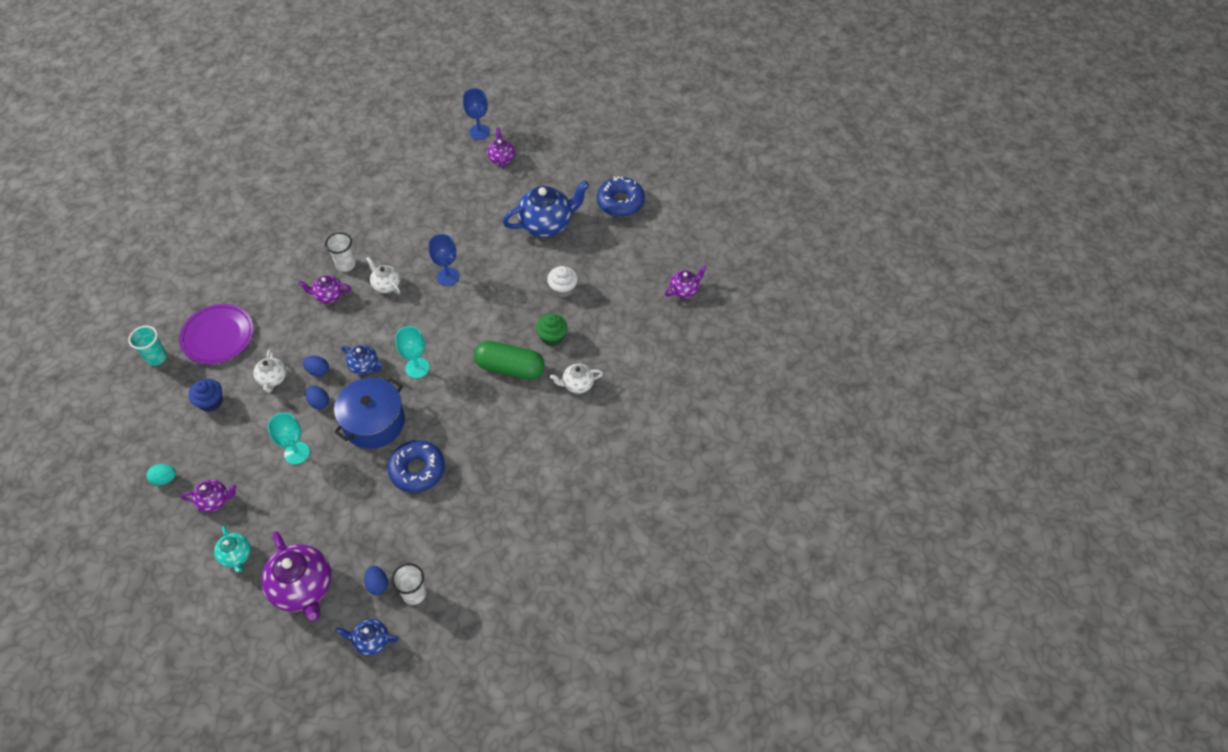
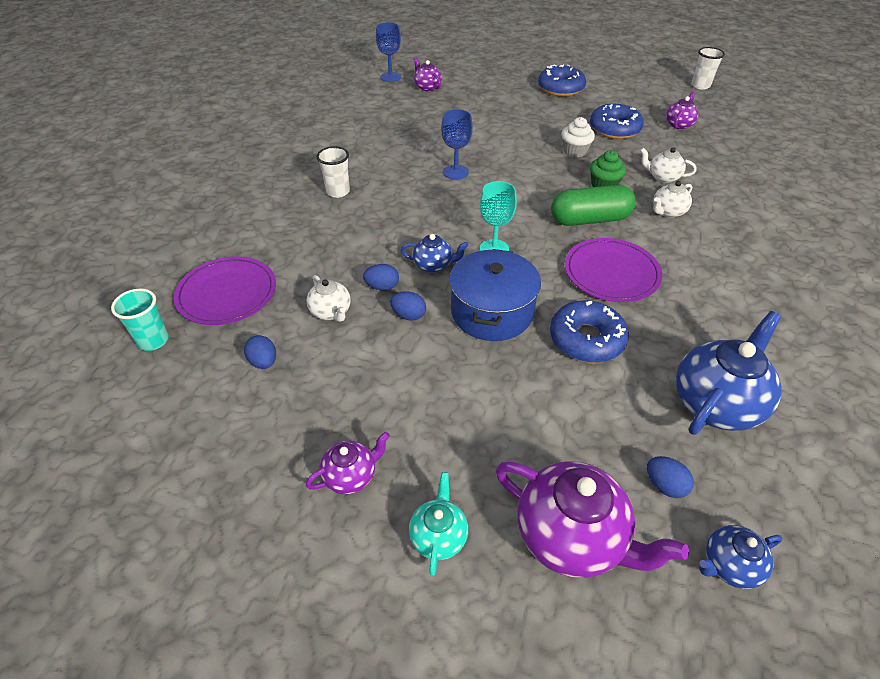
camera: 25 degrees left, 10 degrees down
turquoise egg [146,464,176,486] -> none
blue cupcake [188,378,223,412] -> blue egg [244,335,276,369]
turquoise teapot [214,526,251,572] -> turquoise teapot turned 120 degrees counterclockwise [409,472,468,576]
turquoise goblet [268,413,310,464] -> none
purple teapot [298,275,351,304] -> none
white teapot [366,257,400,294] -> white teapot moved to [640,147,697,183]
white cup [391,563,426,605] -> white cup moved to [692,47,725,89]
blue teapot [502,181,589,237] -> blue teapot moved to [676,311,782,435]
none -> purple plate [565,238,662,302]
none -> blue donut [590,104,644,139]

